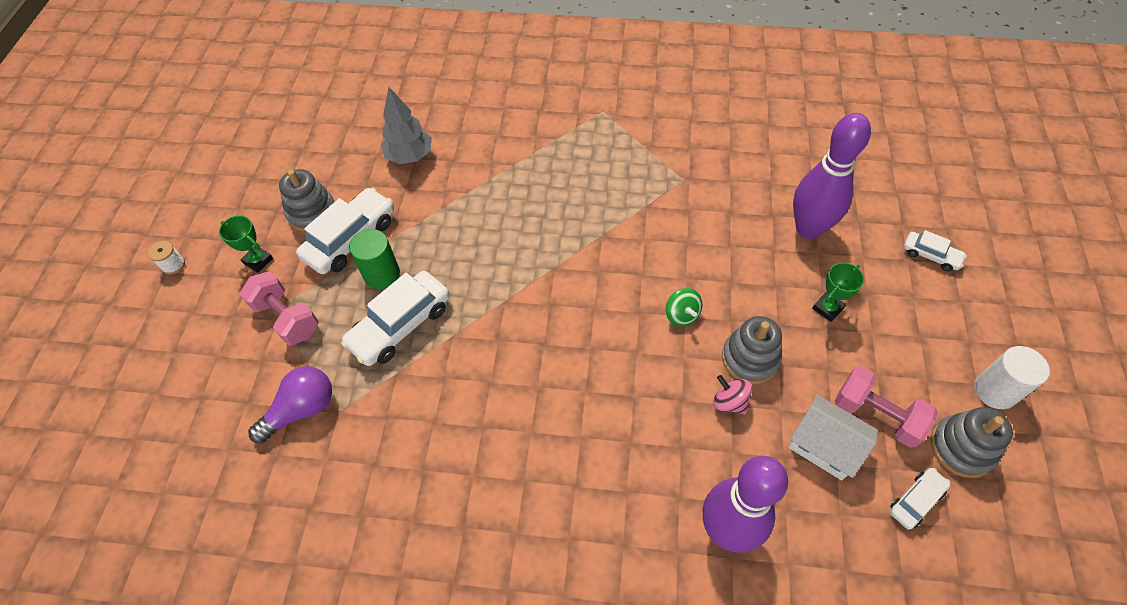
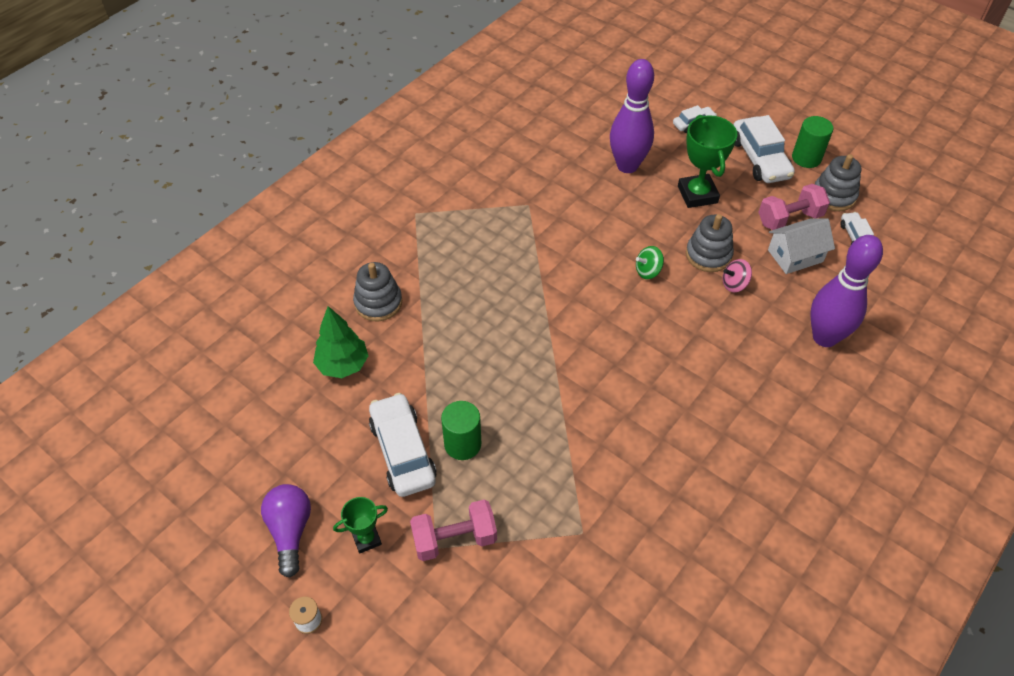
camera: 60 degrees left, 5 degrees down
purple light bulb [248,366,332,443] -> purple light bulb moved to [261,484,311,578]
grey stacking toy [279,169,335,232] -> grey stacking toy moved to [353,262,402,321]
white car [341,271,450,366] -> white car moved to [733,115,795,183]
grey tree [381,87,432,164] -> green tree [313,306,368,378]
green spinning top [666,288,702,326] -> green spinning top turned 150 degrees clockwise [636,246,664,279]
green trophy [812,262,864,322] -> green trophy [678,115,737,208], size x1.77
white cylinder [974,346,1050,409] -> green cylinder [792,116,833,168]

